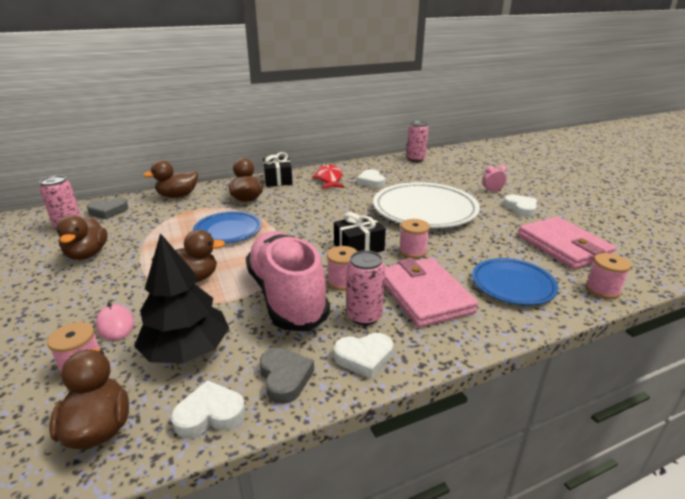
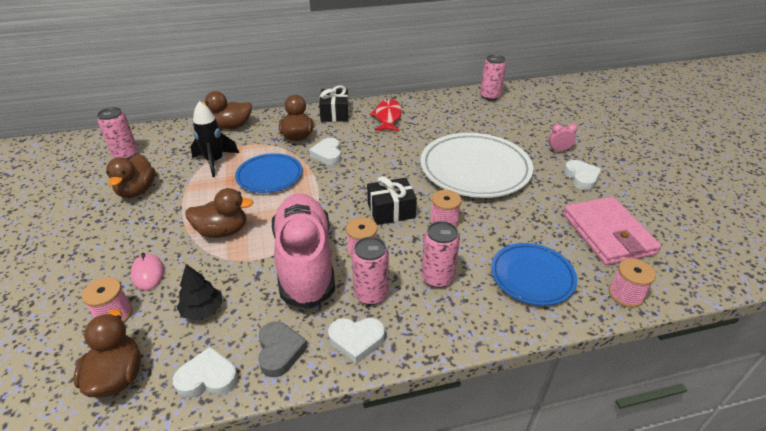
camera: 10 degrees right, 10 degrees up
grey heart [87,198,129,219] -> none
black tree [134,233,229,364] -> black tree [176,264,222,320], size x0.55
white heart [357,169,385,188] -> white heart moved to [309,138,341,165]
pink wallet [384,258,478,328] -> pink can [421,221,460,288]
none -> black rocket [190,101,239,177]

